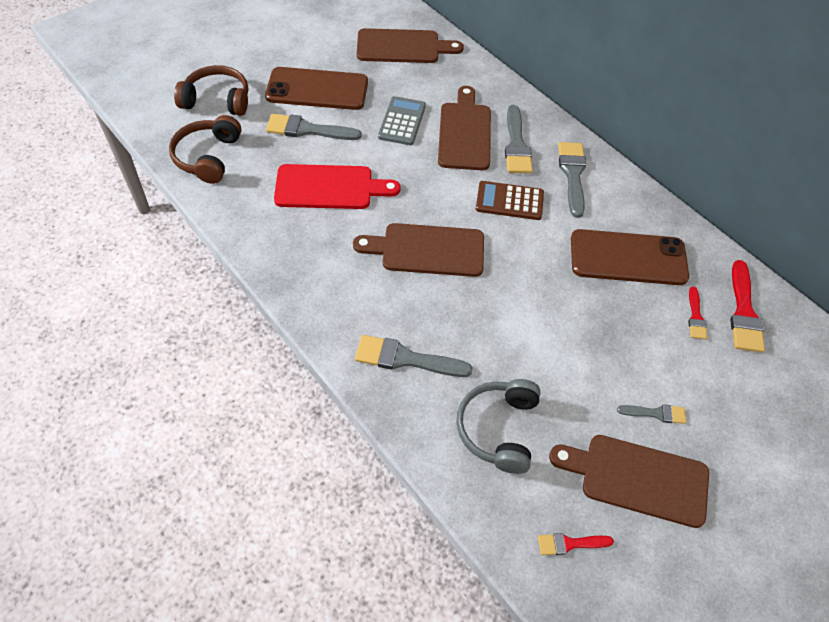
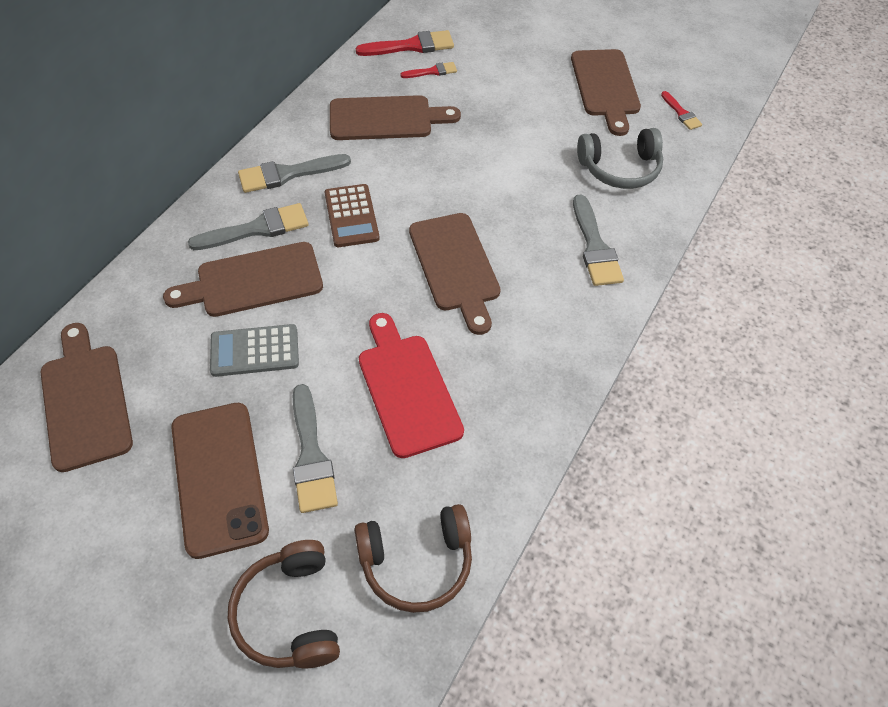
camera: 110 degrees left, 0 degrees up
brown phone [571,229,689,285] -> brown cutting board [330,95,461,140]
grey brush [617,404,686,424] -> none

